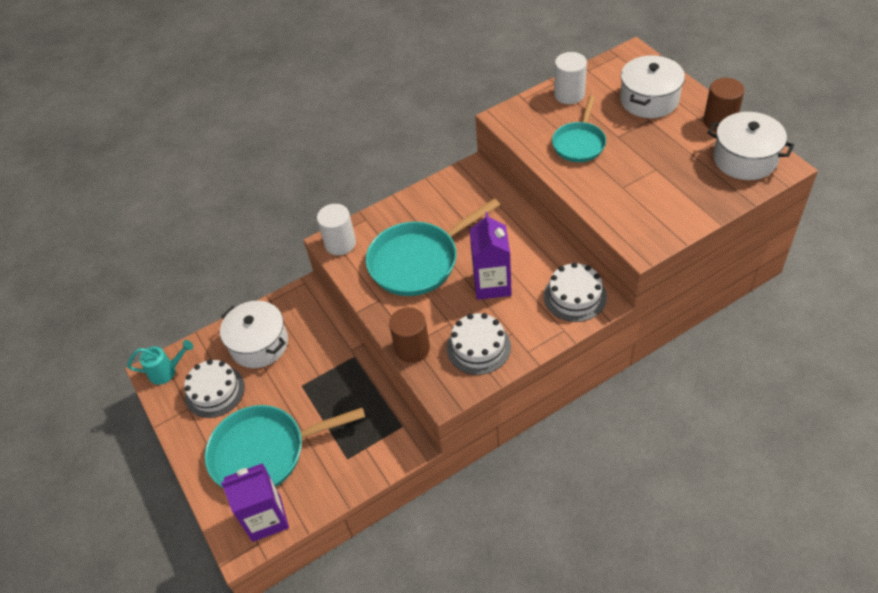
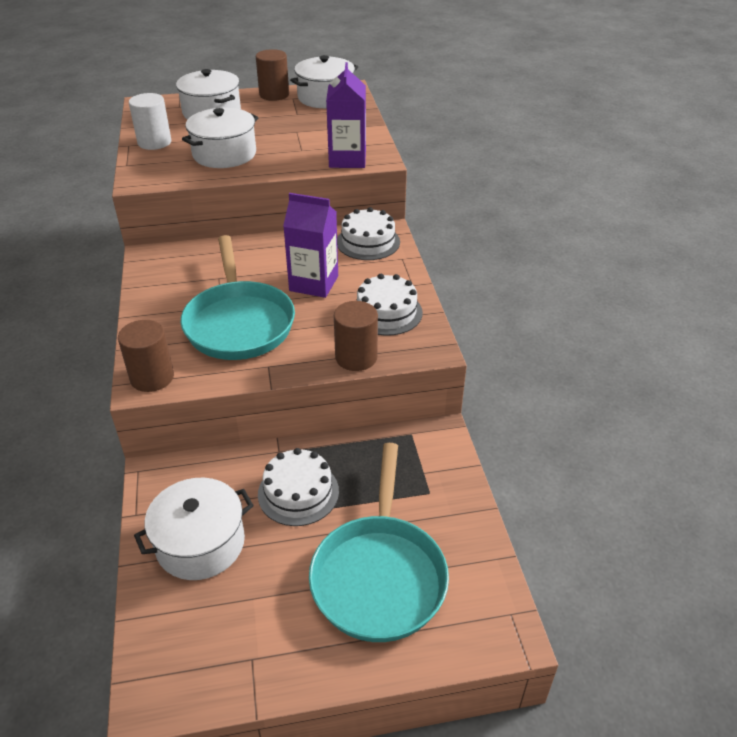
camera: 75 degrees left, 10 degrees down
turquoise watering can [127,340,193,385] -> none
white cake [184,359,245,418] -> white cake moved to [258,448,339,526]
purple carton [221,463,289,542] -> purple carton moved to [326,62,366,168]
white cylinder [317,204,356,255] -> brown cylinder [118,320,174,392]
turquoise pan [552,96,606,162] -> white pot [182,108,259,168]

